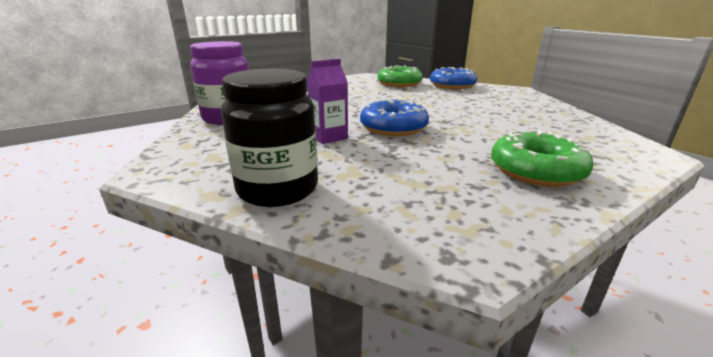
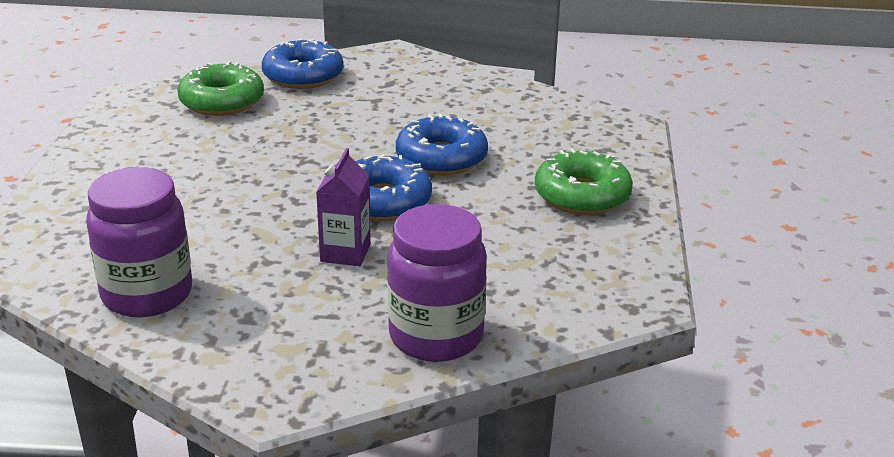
camera: 50 degrees left, 5 degrees up
black jar [221,69,318,207] -> purple jar [387,204,487,362]
none -> blue donut [396,114,488,175]

